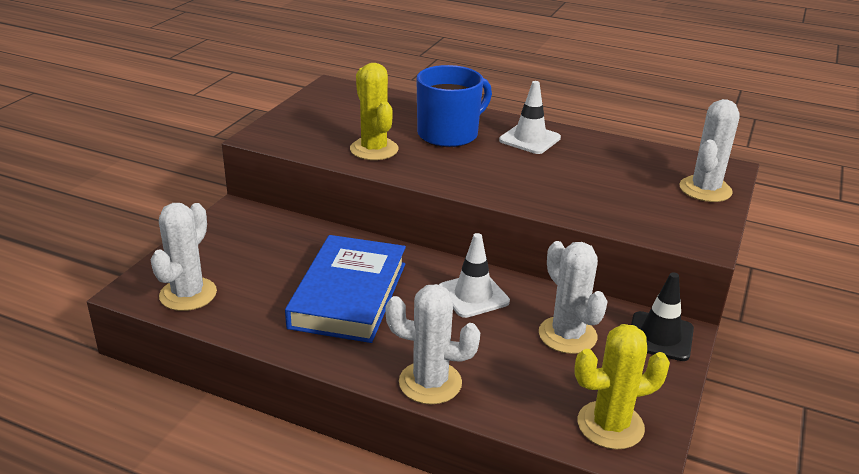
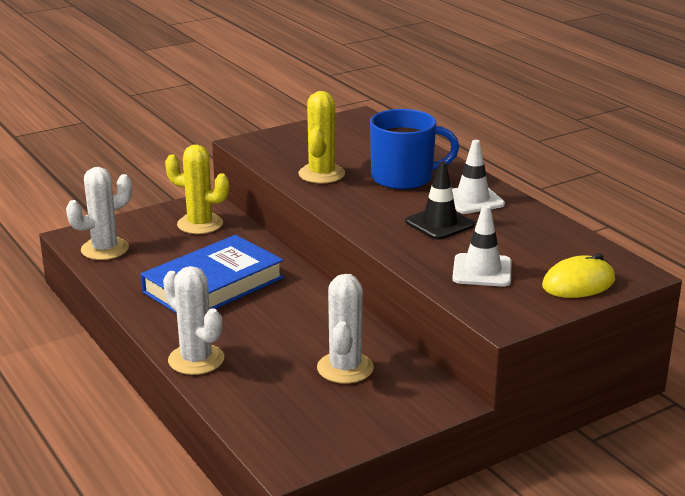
camera: 35 degrees right, 5 degrees down
white traffic cone [439,233,510,318] -> white traffic cone moved to [452,205,512,287]
yellow cactus [574,324,670,449] -> yellow cactus moved to [165,145,229,234]
black traffic cone [631,272,694,361] -> black traffic cone moved to [406,161,475,240]
white cactus [679,99,740,202] -> yellow mouse [542,253,615,298]

